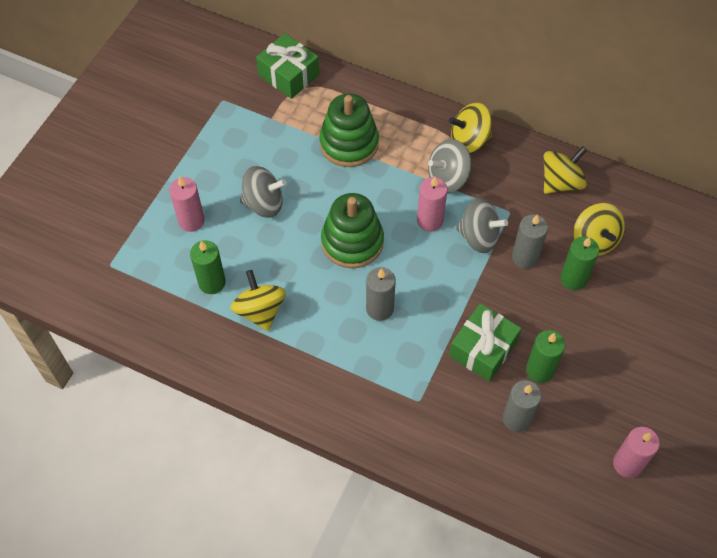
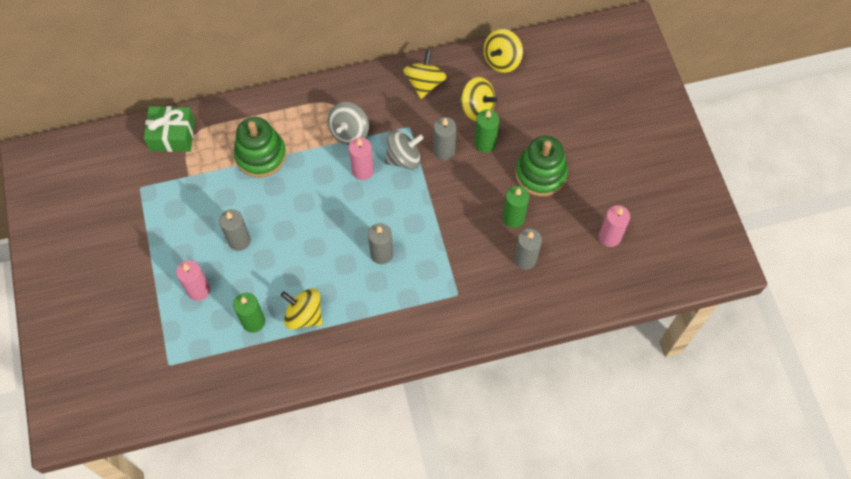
camera: 40 degrees left, 5 degrees up
grey spinning top [240,166,286,218] -> grey candle [219,209,251,251]
green stacking toy [321,193,384,268] -> green stacking toy moved to [515,136,568,197]
yellow spinning top [449,103,492,153] -> yellow spinning top moved to [484,29,523,73]
green gift [449,303,522,382] -> none

